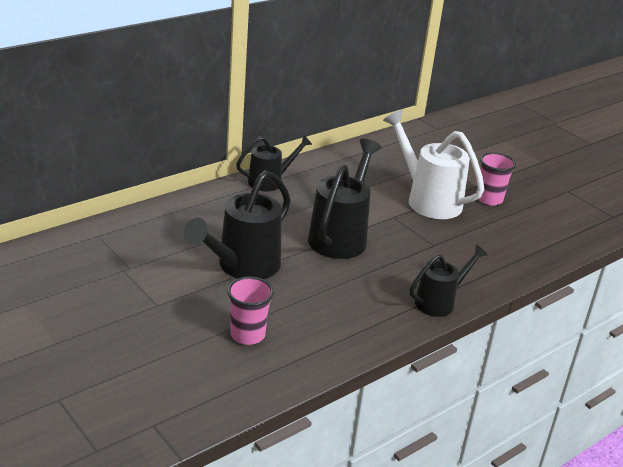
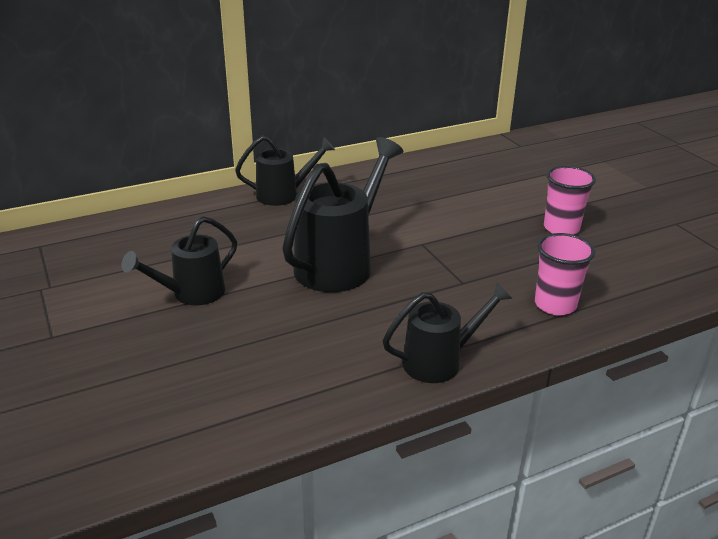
camera: 15 degrees right, 0 degrees up
black watering can [184,170,291,279] -> black watering can [121,216,237,305], size x0.62
pink cup [227,277,274,345] -> pink cup moved to [535,233,595,315]
white watering can [383,110,484,219] -> none

